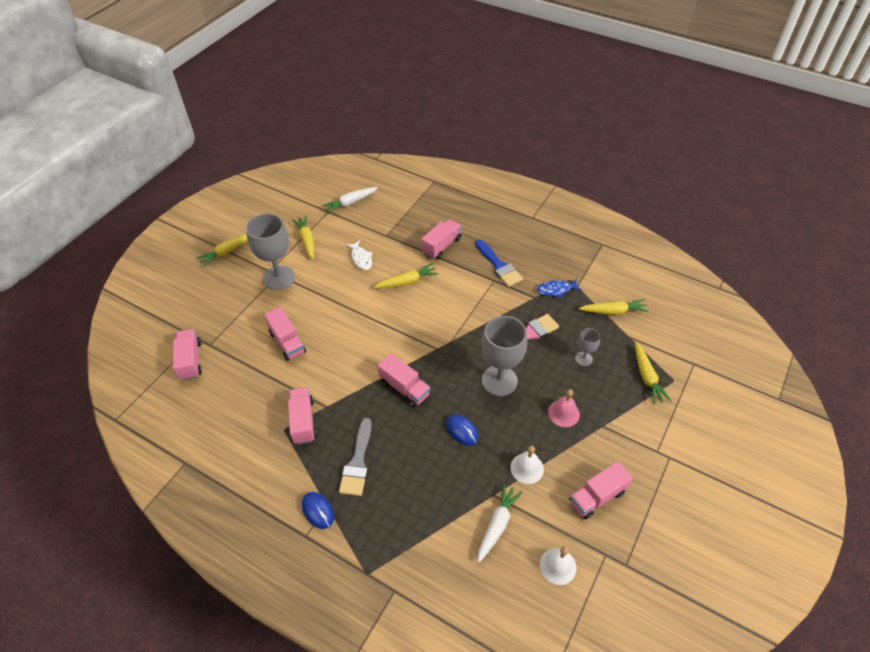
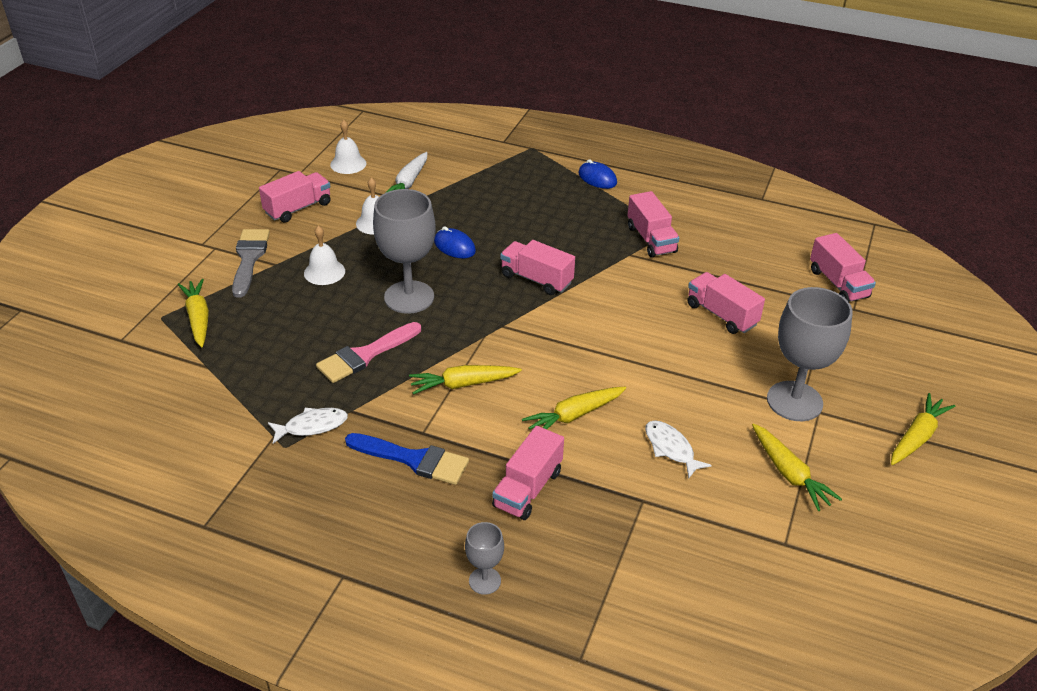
camera: 170 degrees right, 10 degrees down
white carrot [322,187,378,214] -> none
grey brush [339,418,372,496] -> grey brush moved to [232,229,270,298]
blue brush [475,240,523,287] -> blue brush turned 150 degrees clockwise [345,433,469,485]
blue fish [537,279,582,298] -> white fish [268,408,348,444]
pink bell [548,389,580,427] -> white bell [304,226,345,285]
grey goblet [575,328,600,366] -> grey goblet moved to [465,522,504,595]
yellow carrot [579,299,649,315] -> yellow carrot moved to [409,365,522,395]

